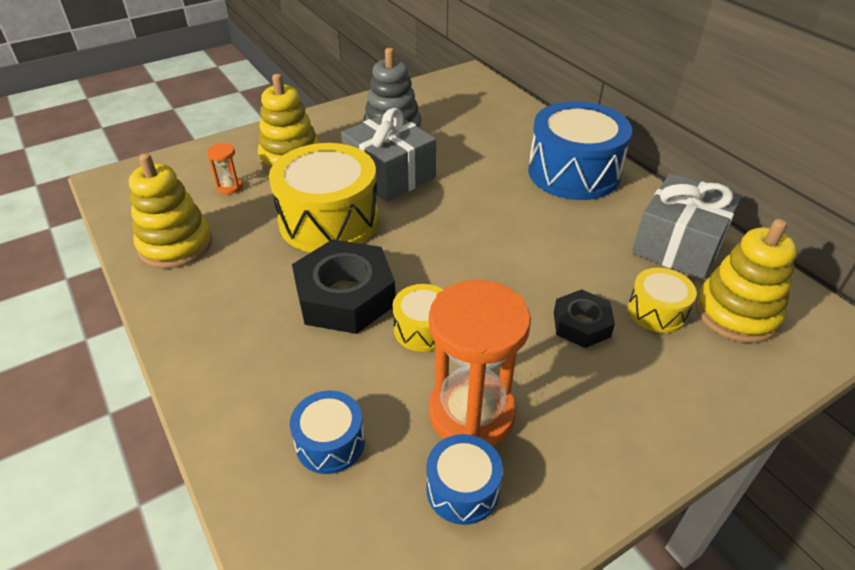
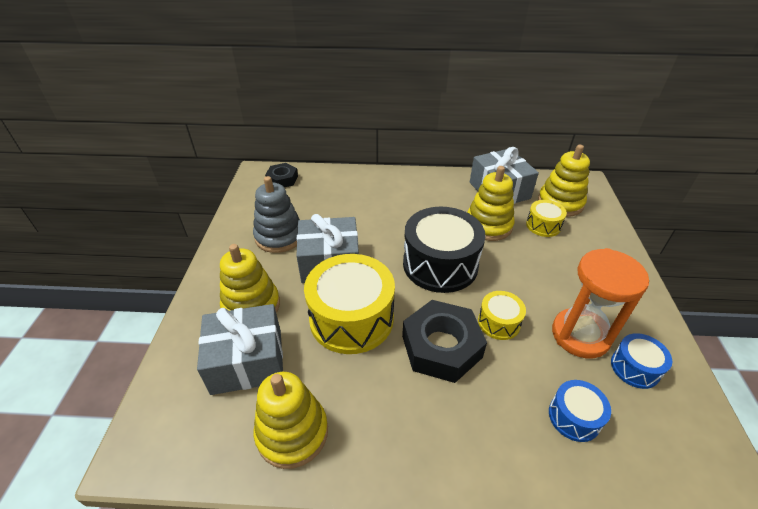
camera: 55 degrees left, 0 degrees up
orange hourglass [207,143,243,194] -> grey gift [197,304,283,395]
blue drum [528,101,632,200] -> none
black nut [554,289,615,348] -> black nut moved to [265,163,298,187]
none -> black drum [403,207,486,293]
none -> yellow stacking toy [467,166,514,241]

